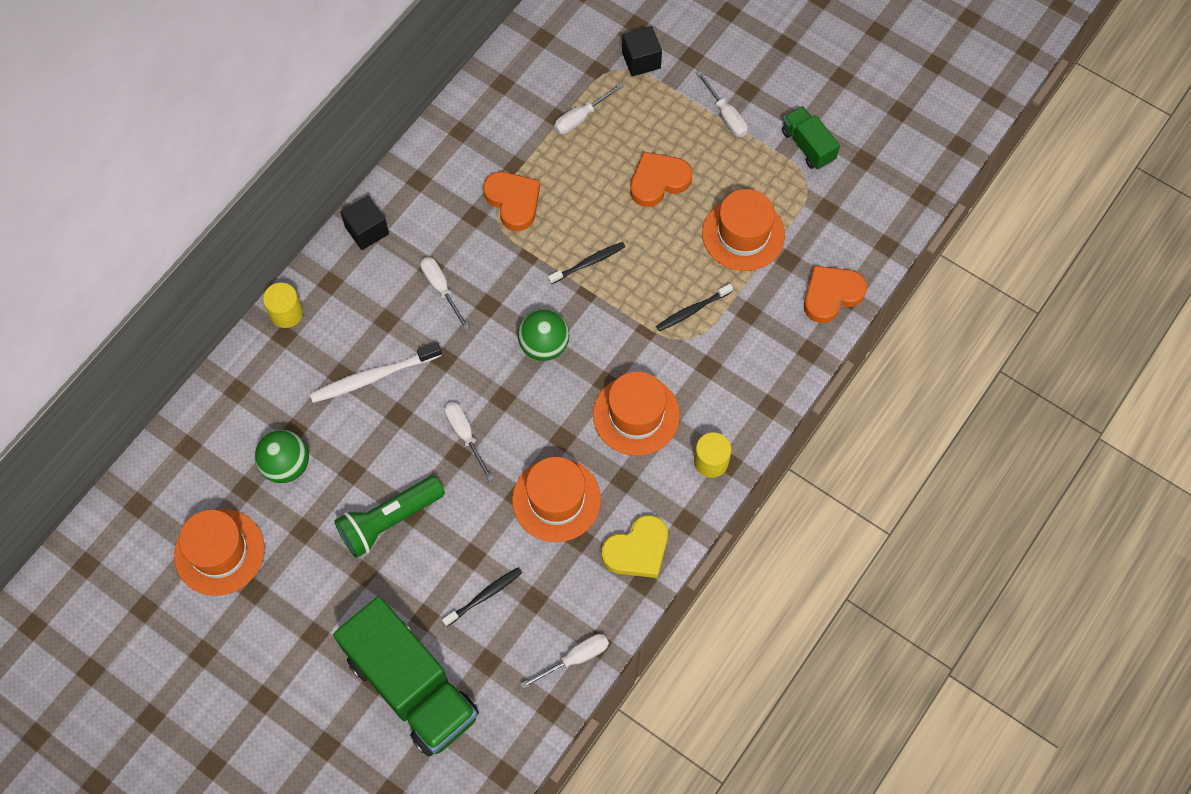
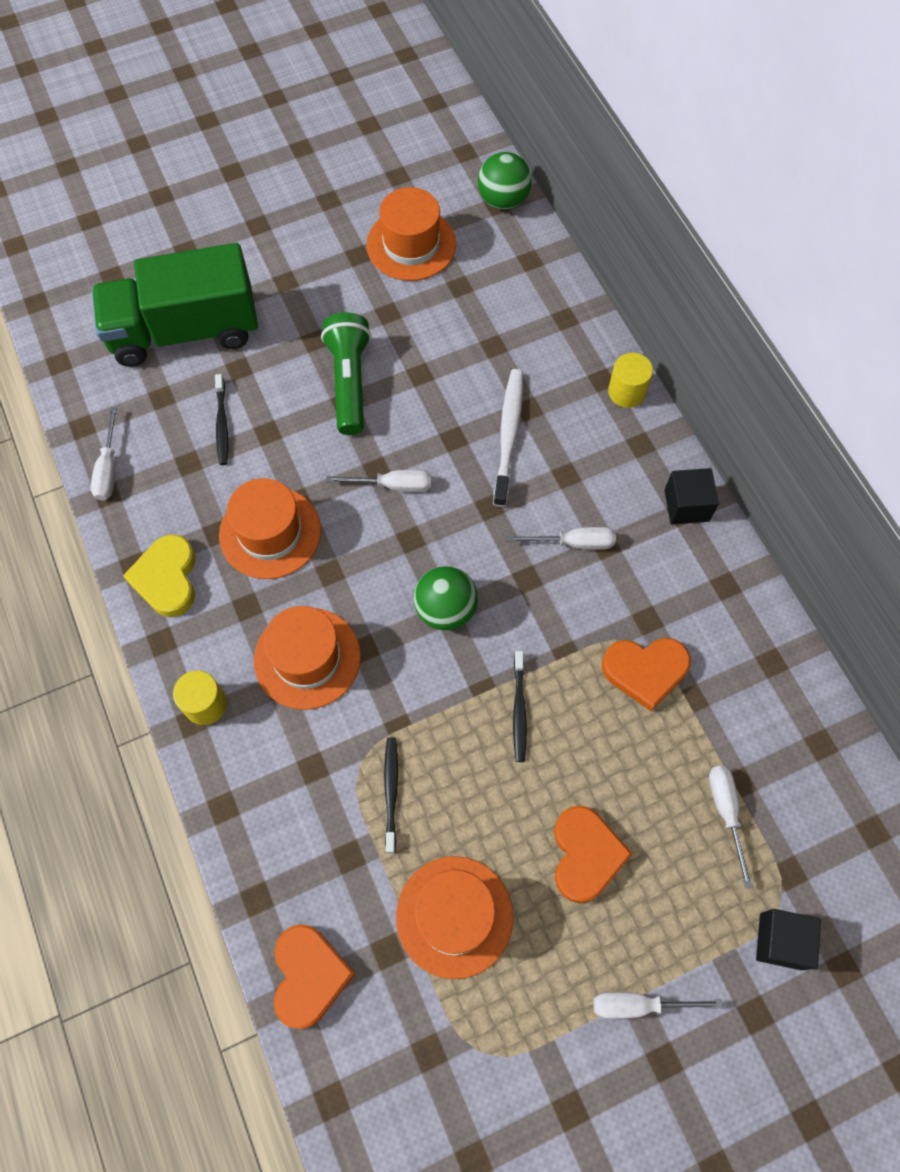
camera: 120 degrees right, 0 degrees up
green ball [255,430,309,483] -> green ball moved to [478,152,531,210]
green truck [782,106,840,169] -> none

